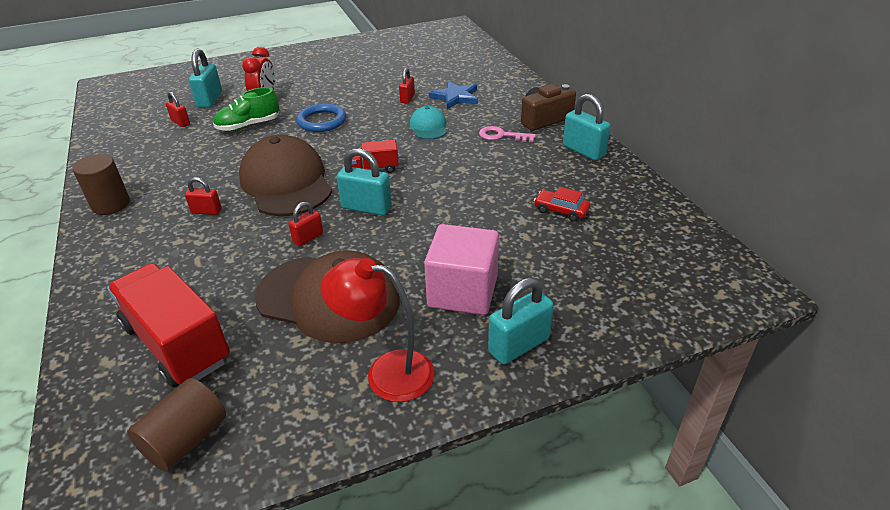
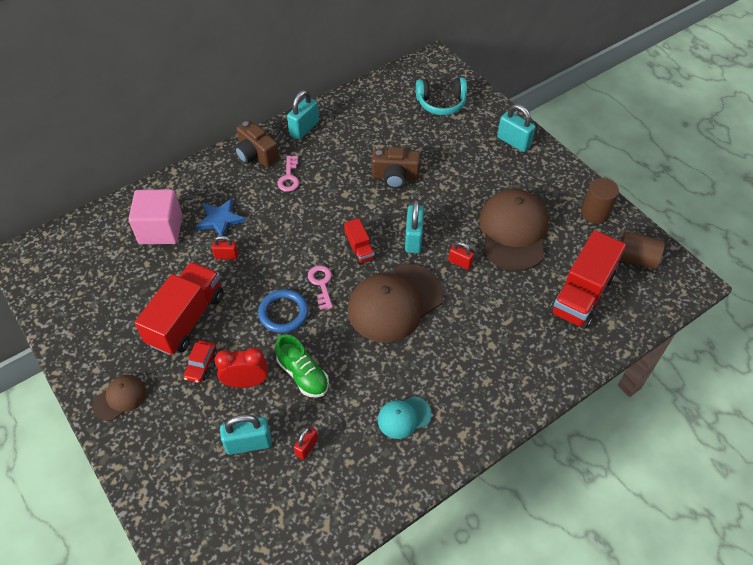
camera: 105 degrees left, 15 degrees up
brown cylinder [72,154,130,215] -> brown cylinder moved to [581,178,619,224]
red padlock [185,177,222,215] -> none
red lamp [320,258,435,402] -> none
turquoise cap [410,106,447,140] -> turquoise cap moved to [378,396,432,439]
pink cube [424,224,499,315] -> pink cube moved to [128,189,182,244]
red car [534,187,590,222] -> red car moved to [183,340,217,383]
none -> brown cap [92,375,146,421]
none -> red truck [134,262,224,355]
none -> pink key [308,265,333,310]
none -> brown camera [372,147,420,189]
none -> turquoise headphones [416,77,467,115]

